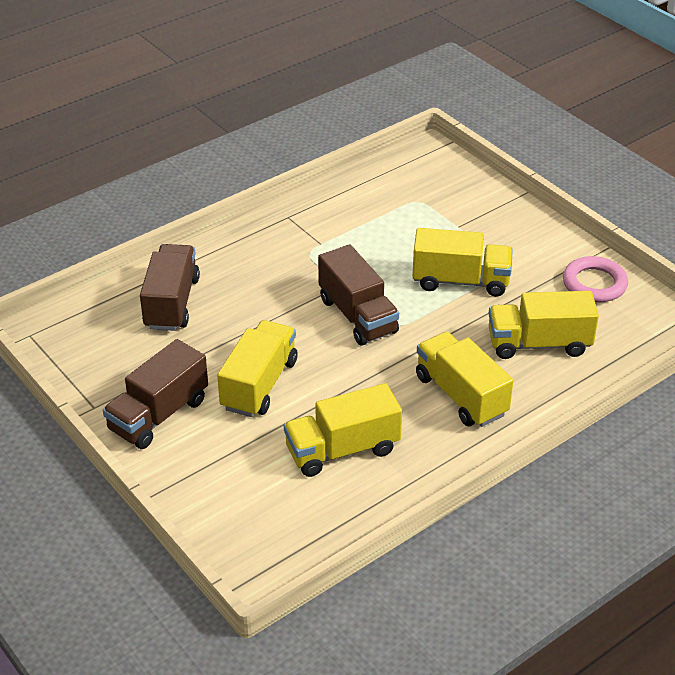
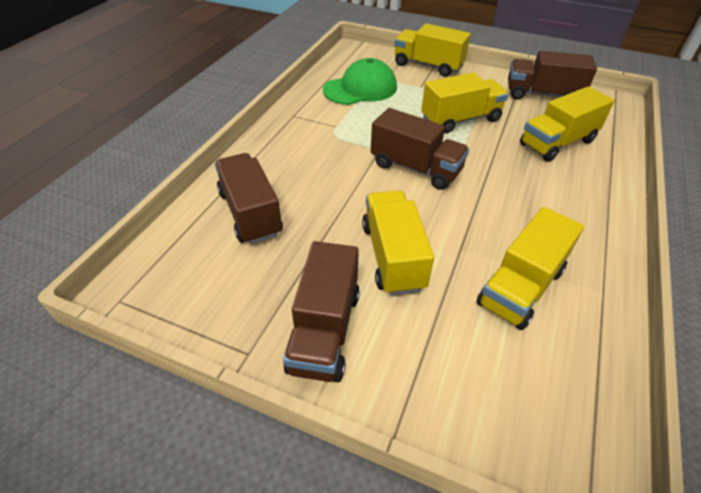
camera: 30 degrees left, 5 degrees up
yellow truck [416,332,513,427] -> yellow truck moved to [394,23,471,77]
pink ring [563,256,628,302] -> brown truck [508,51,597,100]
none -> green cap [323,58,397,105]

